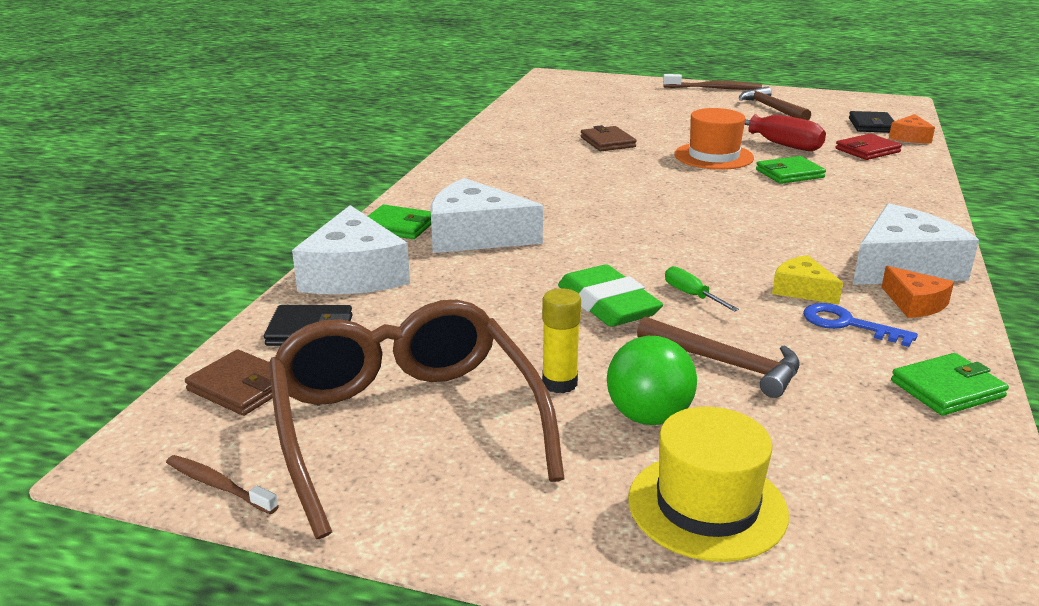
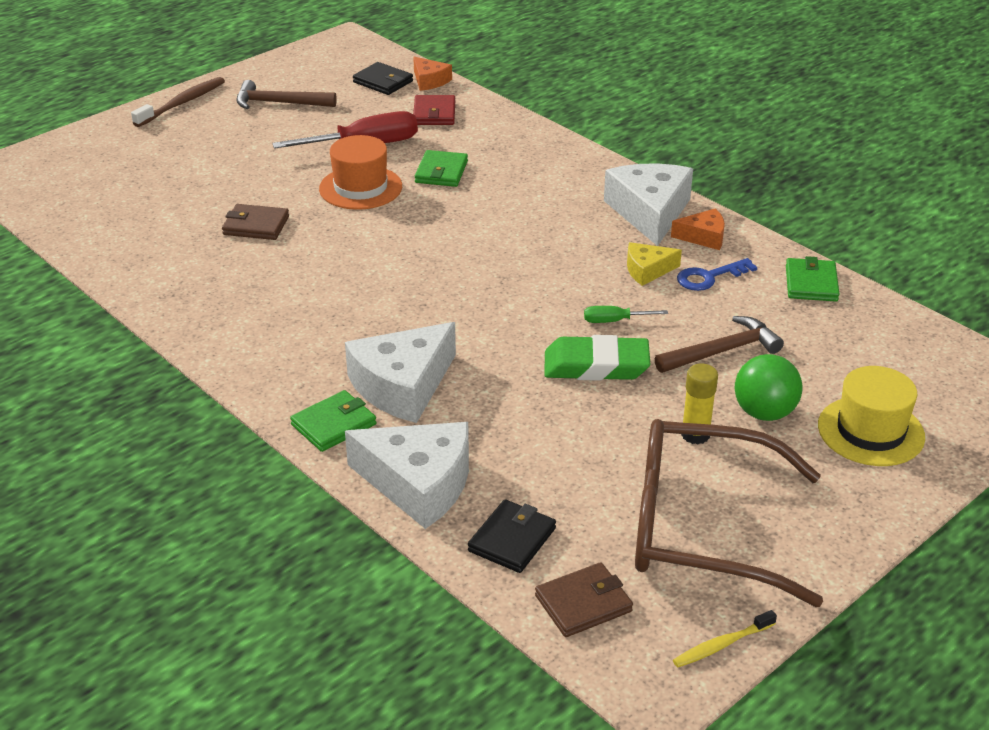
camera: 60 degrees left, 10 degrees up
brown toothbrush [166,455,279,514] -> yellow toothbrush [673,610,777,667]

